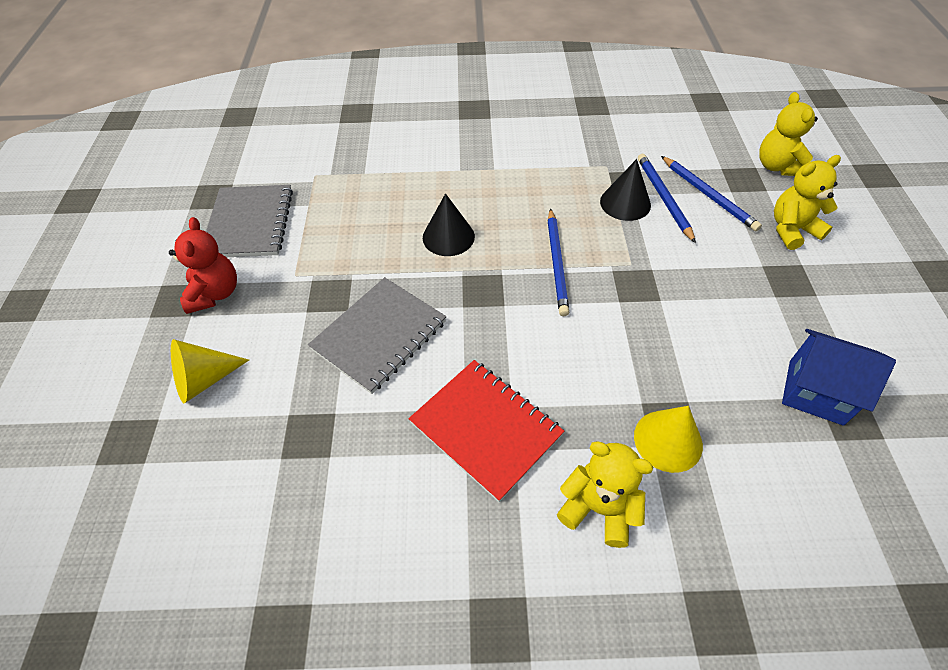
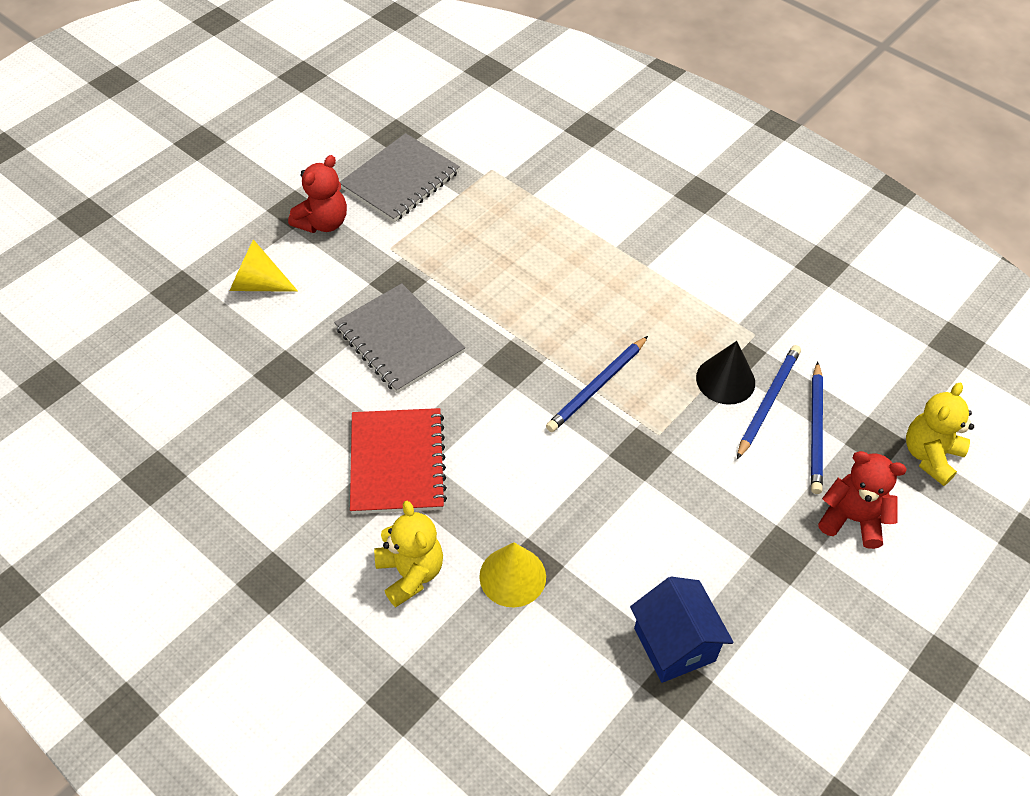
camera: 40 degrees right, 0 degrees up
grey notebook [308,277,446,394] -> grey notebook turned 60 degrees clockwise [334,283,465,393]
black cone [423,193,475,256] -> none
yellow teddy bear [774,155,841,250] -> red teddy bear [818,451,907,549]

